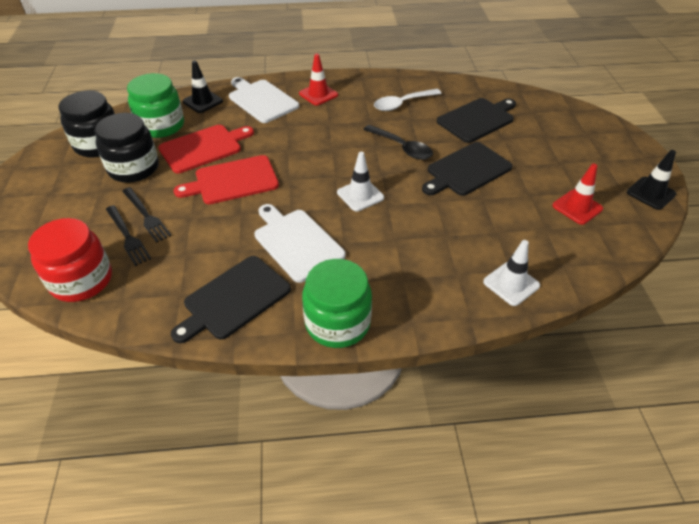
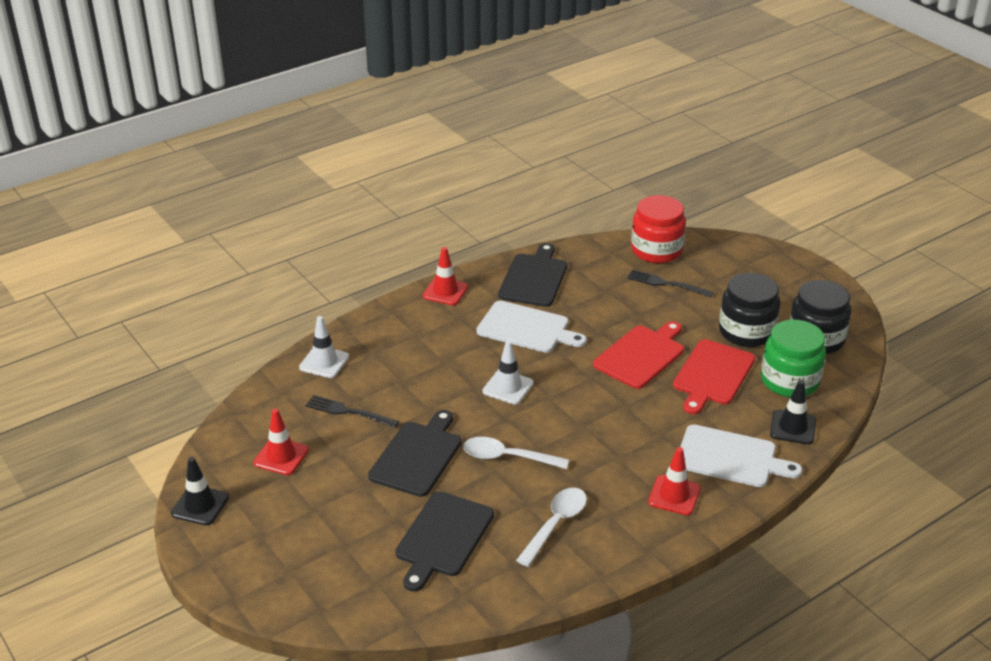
camera: 150 degrees right, 10 degrees down
black fork [122,187,172,243] -> black fork moved to [306,395,399,428]
green jar [302,259,372,348] -> red traffic cone [423,247,468,305]
black spoon [363,125,433,160] -> white spoon [463,437,569,469]

